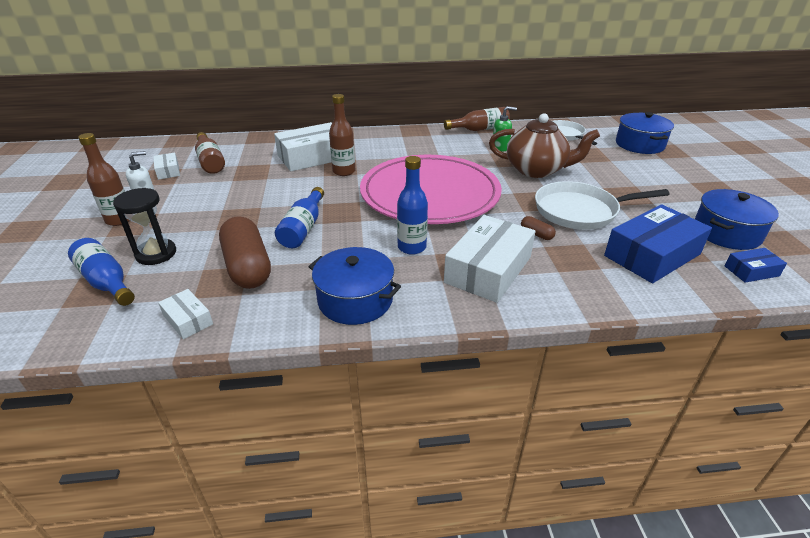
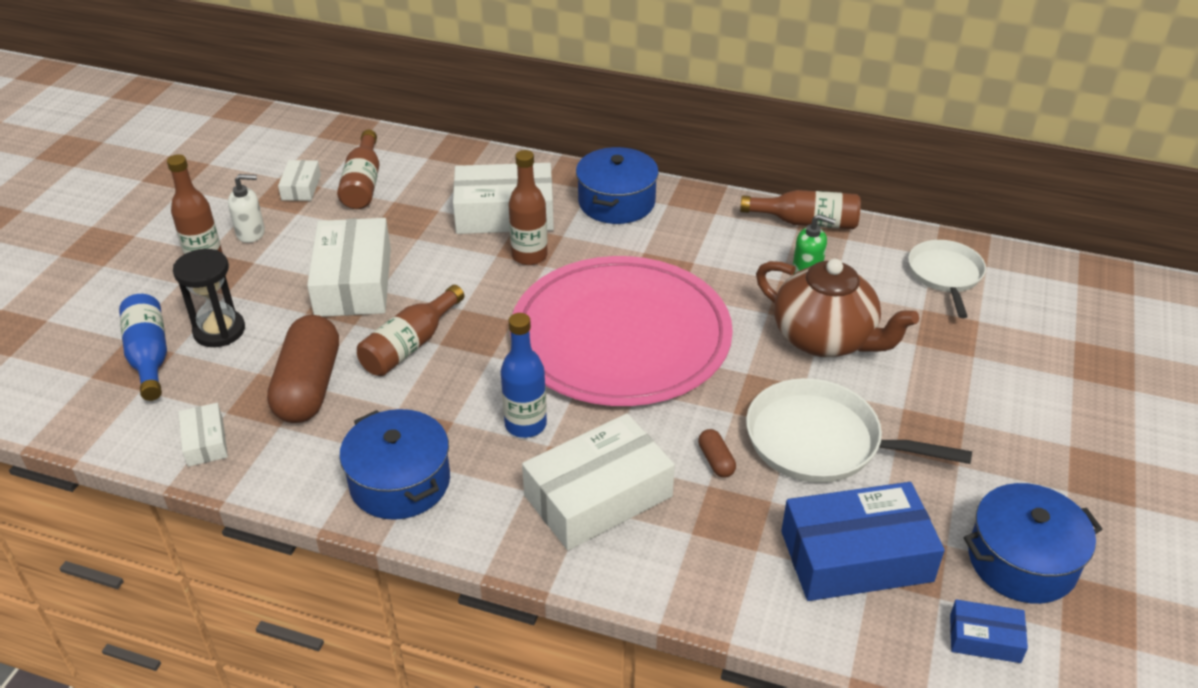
camera: 25 degrees right, 5 degrees up
blue bottle [275,187,324,248] -> brown bottle [357,285,464,376]
blue pot [616,112,674,154] -> blue pot moved to [576,147,659,224]
none -> white box [307,218,391,317]

